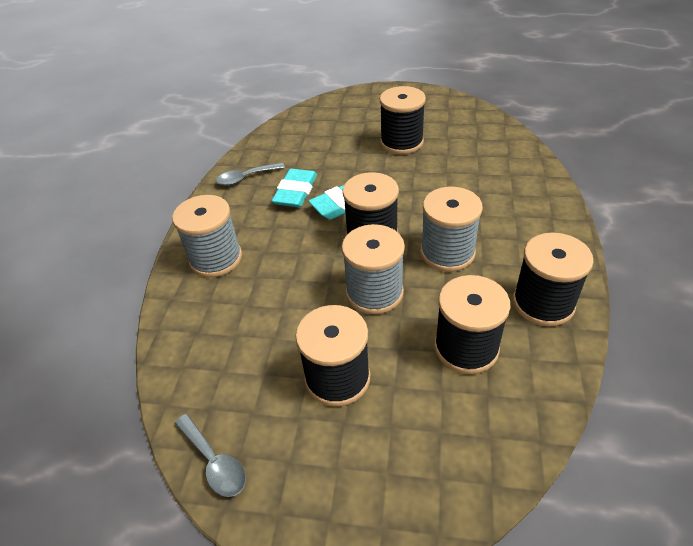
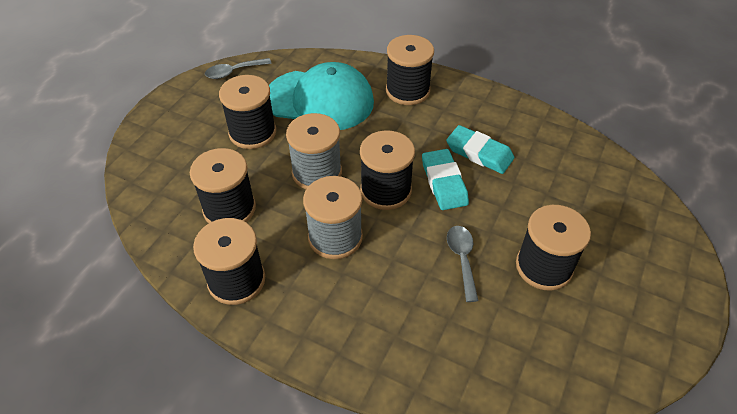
camera: 105 degrees right, 5 degrees up
grey spool [172,195,242,277] -> black spool [386,35,434,105]
grey spoon [216,163,285,186] -> grey spoon moved to [447,226,478,302]
none -> turquoise cap [269,62,374,130]

